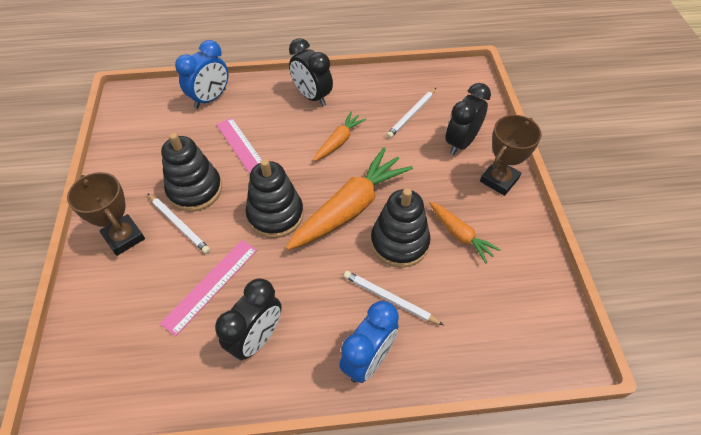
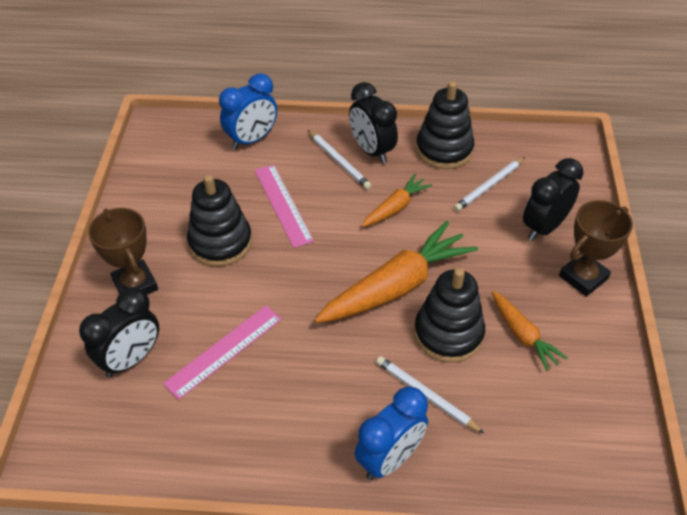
camera: 10 degrees right, 5 degrees down
white pencil [148,194,210,254] -> white pencil moved to [308,130,372,189]
black clock [215,278,282,360] -> black clock moved to [79,288,159,377]
black stacking toy [246,159,304,238] -> black stacking toy moved to [416,81,474,169]

